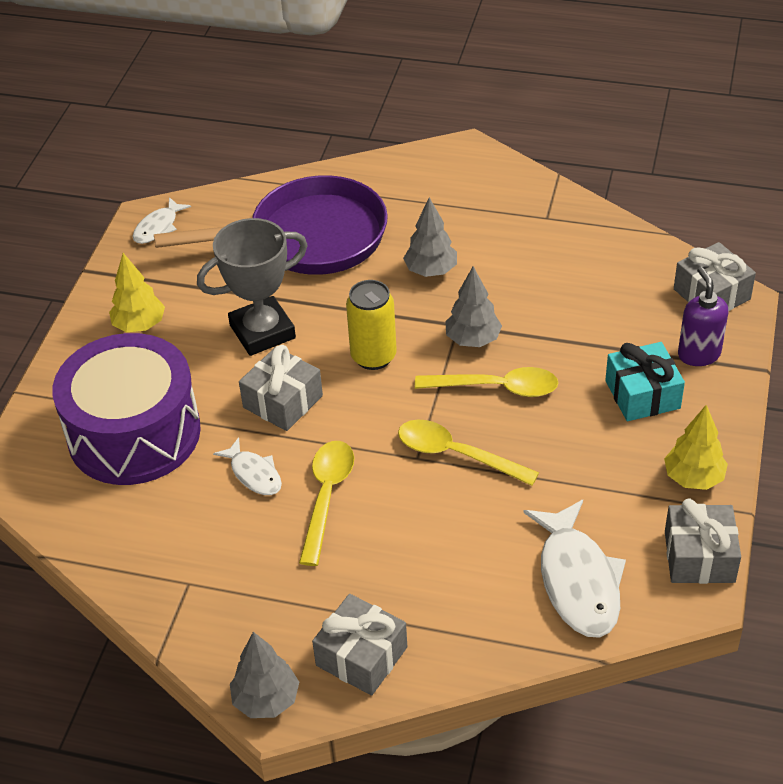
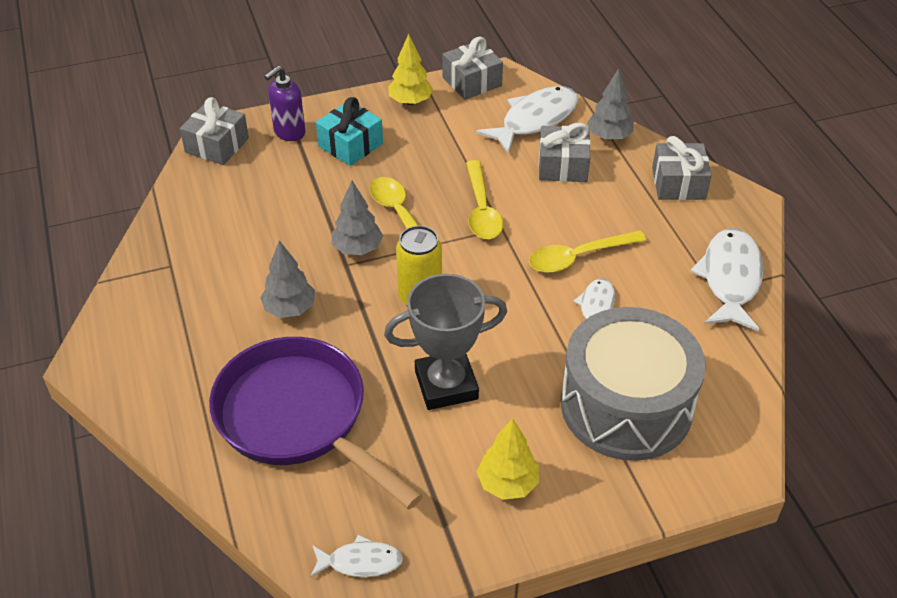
camera: 125 degrees left, 0 degrees up
purple drum [52,333,201,485] -> grey drum [561,307,706,461]
grey trophy [197,218,308,356] -> grey trophy turned 45 degrees counterclockwise [384,274,507,410]
grey tree [230,632,299,718] -> grey tree moved to [587,68,634,140]
grey gift [239,345,323,431] -> grey gift moved to [538,123,591,182]
none -> white fish [690,228,764,332]

